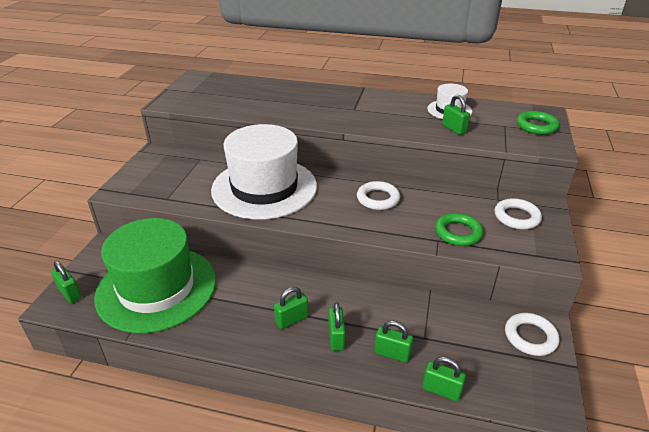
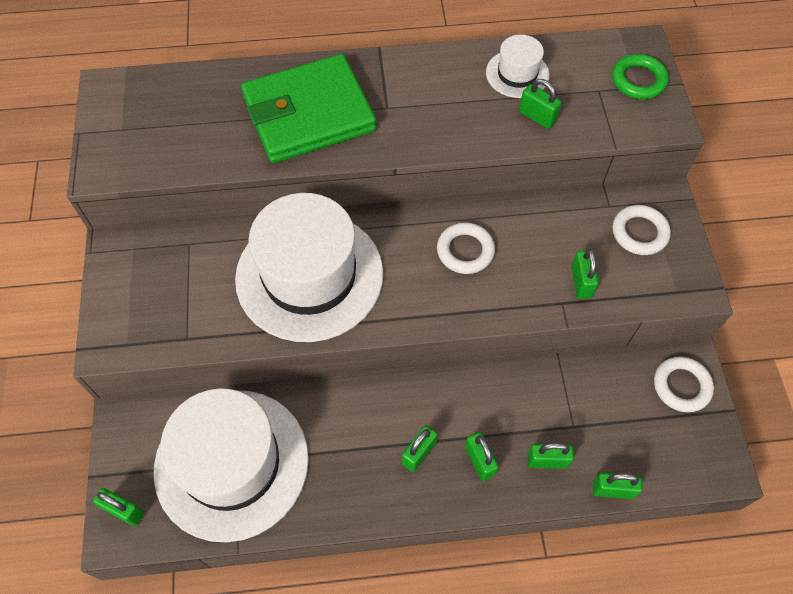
camera: 20 degrees left, 25 degrees up
green hat [94,218,216,333] -> white hat [154,388,309,543]
green ring [435,213,483,246] -> green padlock [571,249,599,299]
none -> green wallet [241,54,376,163]

